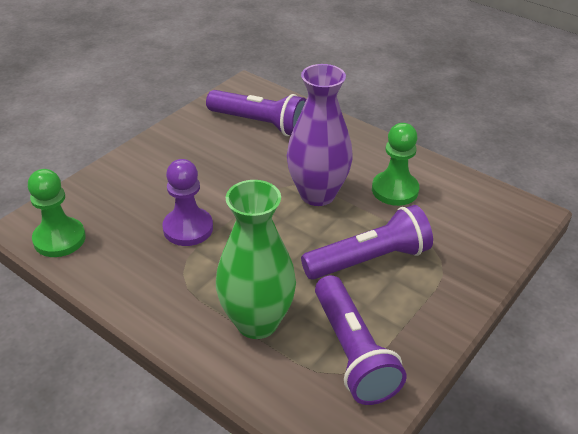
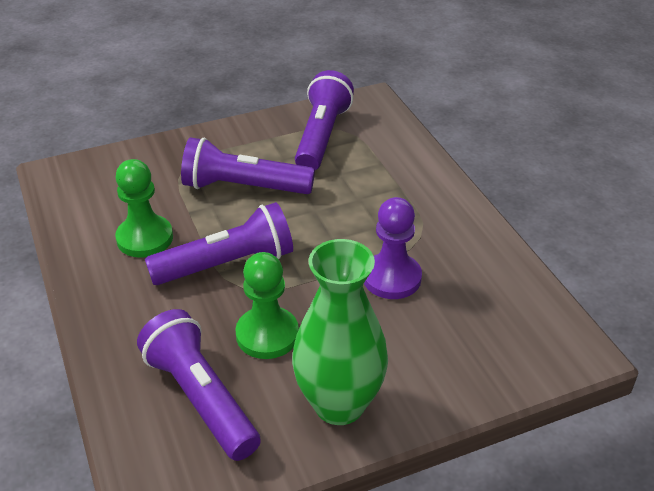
camera: 150 degrees left, 0 degrees up
green pawn [28,169,86,257] -> green pawn moved to [235,252,299,359]
green vase [216,180,296,339] -> green vase moved to [292,239,388,425]
purple vase [287,64,353,206] -> purple flashlight [145,202,293,285]

